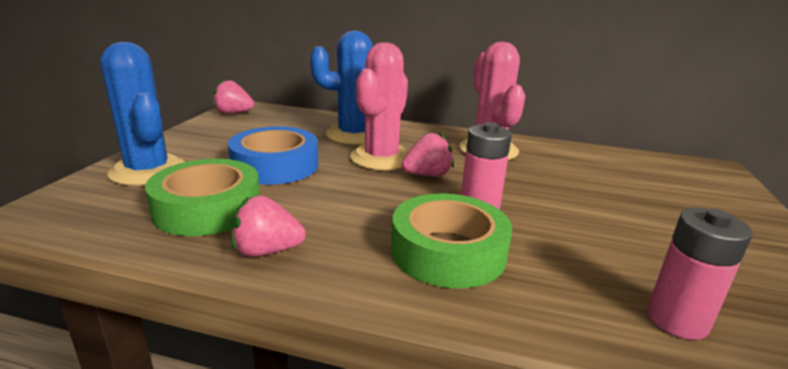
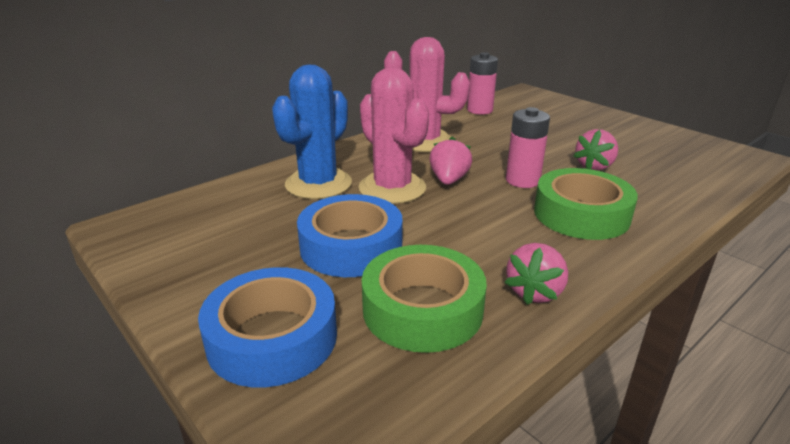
camera: 55 degrees left, 5 degrees up
blue cactus [100,42,185,186] -> blue tape [198,267,337,388]
pink strawberry [213,80,254,114] -> pink strawberry moved to [574,129,618,171]
pink battery [647,208,753,340] -> pink battery moved to [467,52,498,115]

